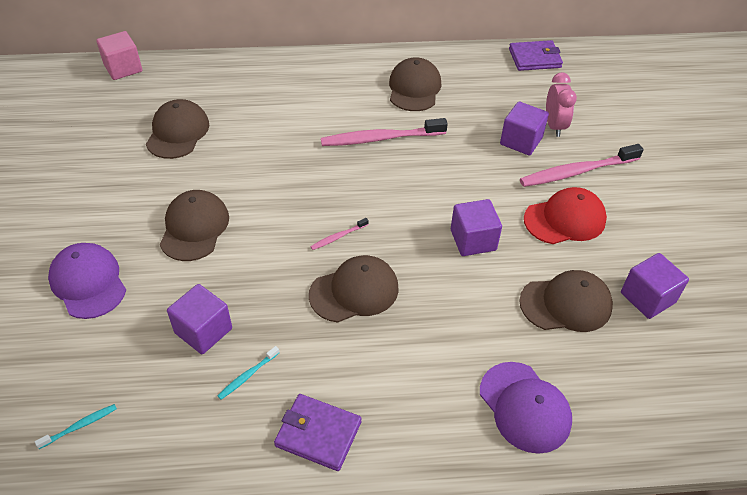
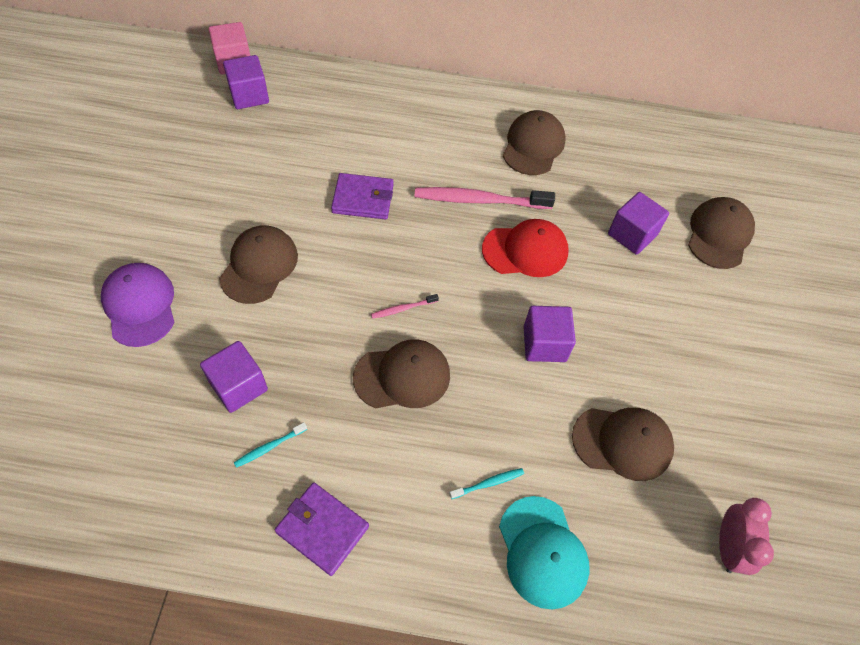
camera: 10 degrees right, 10 degrees up
turquoise toothbrush [35,404,117,449] -> turquoise toothbrush moved to [449,468,524,499]
brown cap [146,99,209,159] -> brown cap moved to [688,197,755,269]
purple cap [480,362,572,454] -> turquoise cap [499,496,589,609]
purple wallet [509,40,563,71] -> purple wallet moved to [331,173,394,219]
pink toothbrush [520,144,643,187] -> none
red cap [524,187,607,244] -> red cap moved to [482,219,569,277]
pink clock [546,72,577,137] -> pink clock moved to [719,498,774,575]
purple cube [621,253,689,319] -> purple cube moved to [223,55,269,109]

